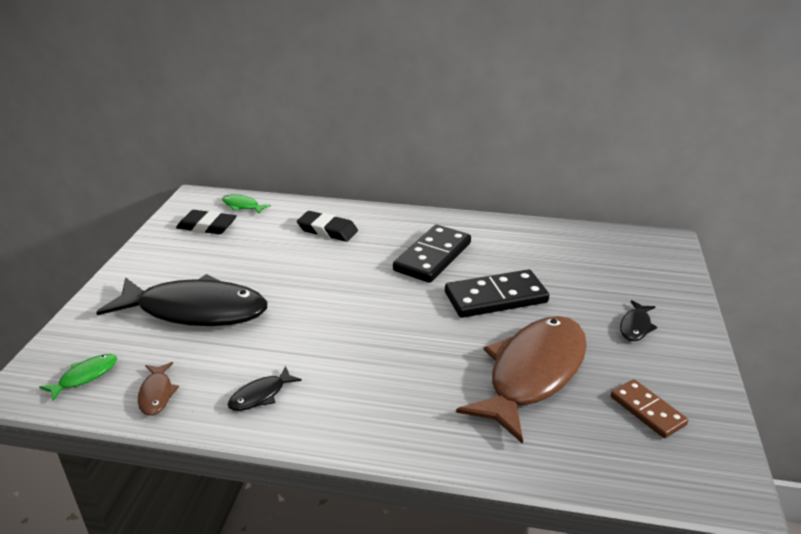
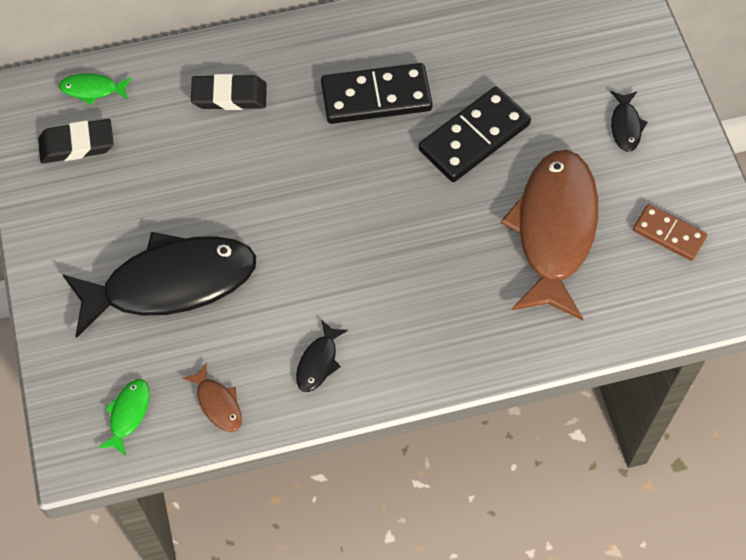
camera: 25 degrees left, 30 degrees up
black domino [393,225,471,283] -> black domino turned 75 degrees clockwise [321,63,433,124]

